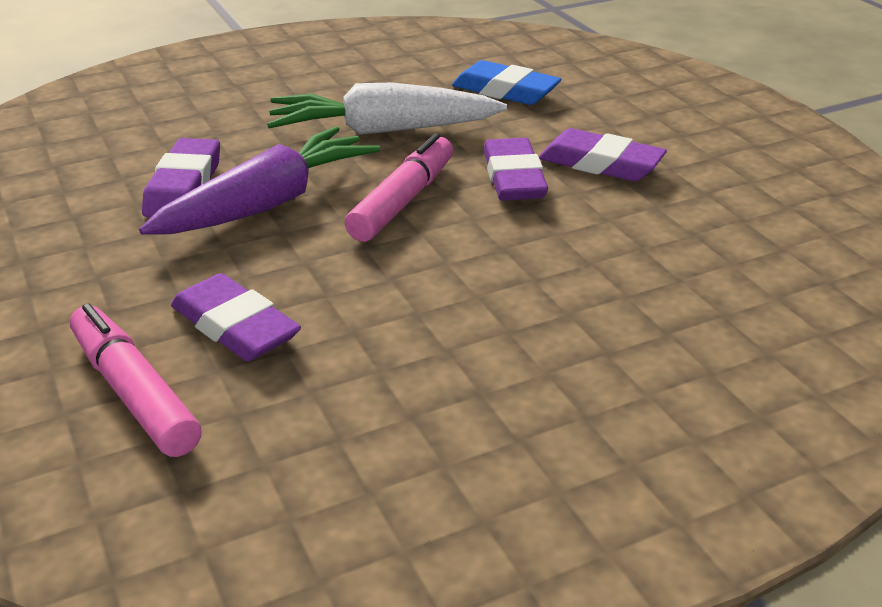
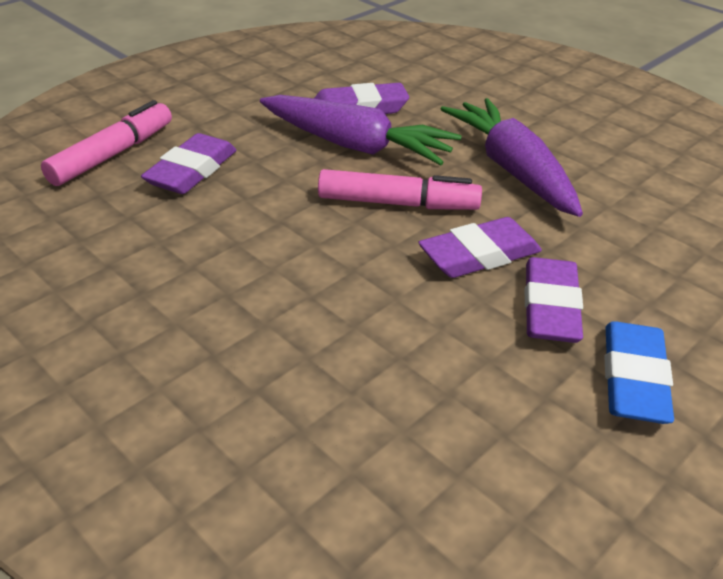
camera: 70 degrees right, 5 degrees up
white carrot [267,83,507,135] -> purple carrot [441,98,583,217]
blue eraser [452,60,561,105] -> blue eraser moved to [604,321,674,424]

